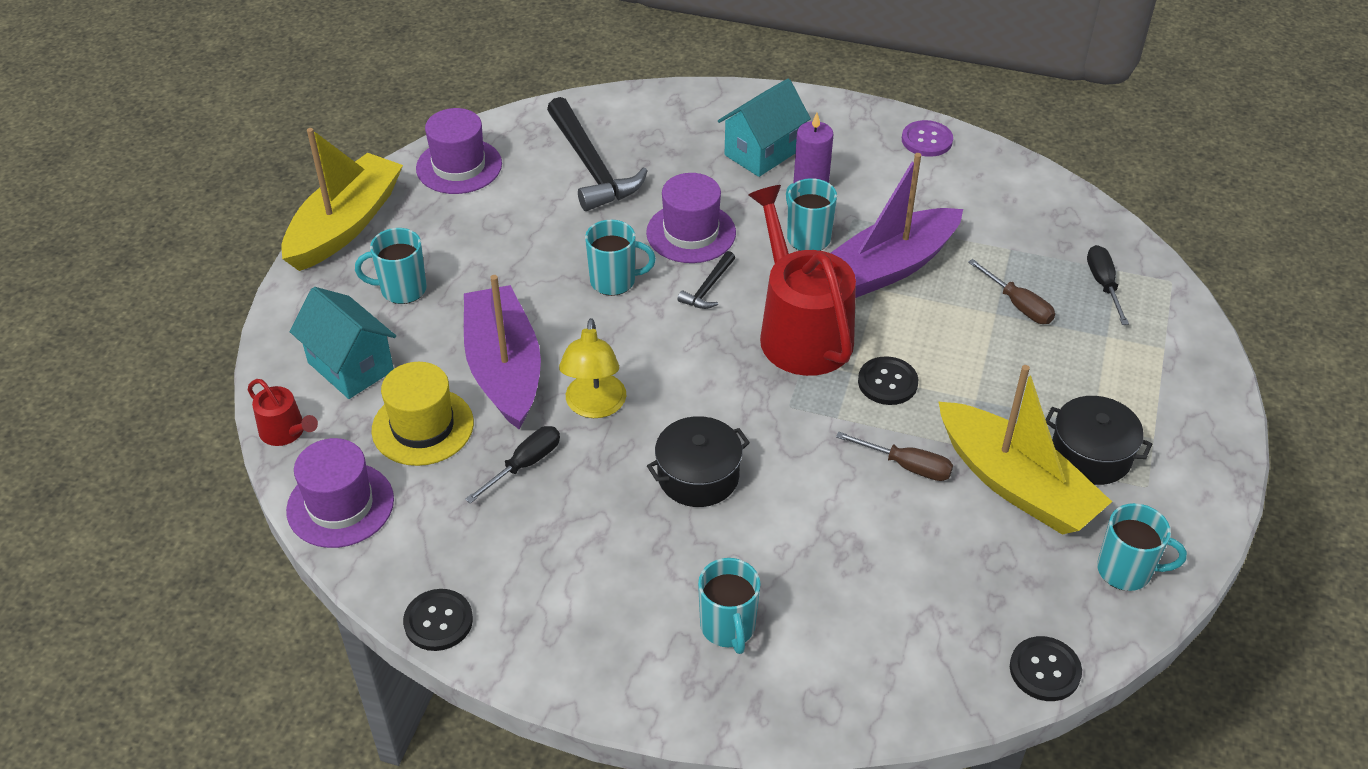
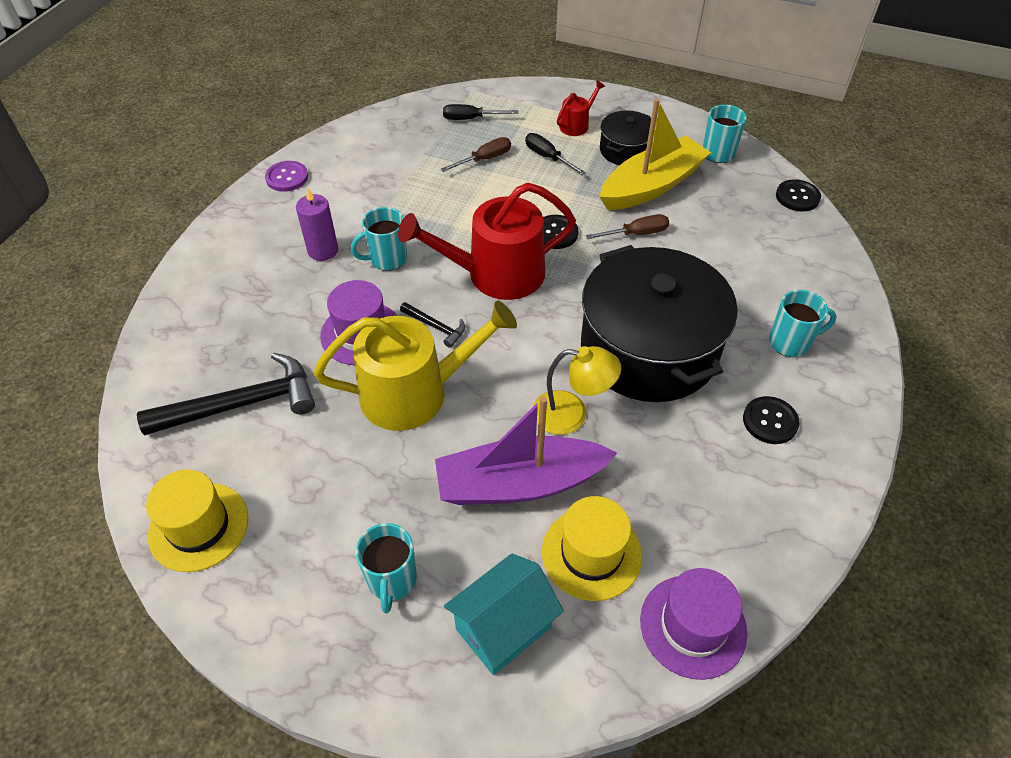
camera: 85 degrees left, 5 degrees up
red watering can [248,379,318,446] -> red watering can moved to [557,80,605,136]
yellow boat [281,128,403,271] -> none
black button [403,589,473,651] -> black button moved to [743,396,799,444]
purple hat [416,108,502,194] -> yellow hat [146,470,248,572]
black screwdriver [465,426,560,504] -> black screwdriver moved to [525,133,586,175]
turquoise mug [585,220,656,296] -> yellow watering can [314,301,517,431]
black pot [647,416,750,507] -> black pot [581,245,738,402], size x2.10
turquoise house [718,79,811,177] -> none
purple boat [831,153,963,298] -> none
brown screwdriver [836,432,953,481] -> brown screwdriver turned 45 degrees clockwise [586,214,669,239]

